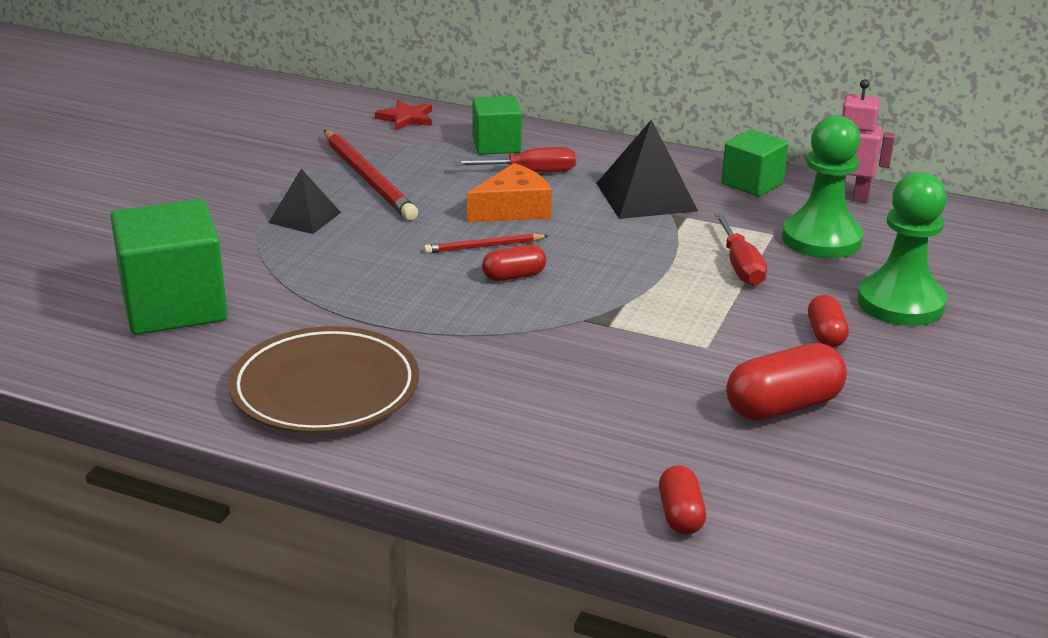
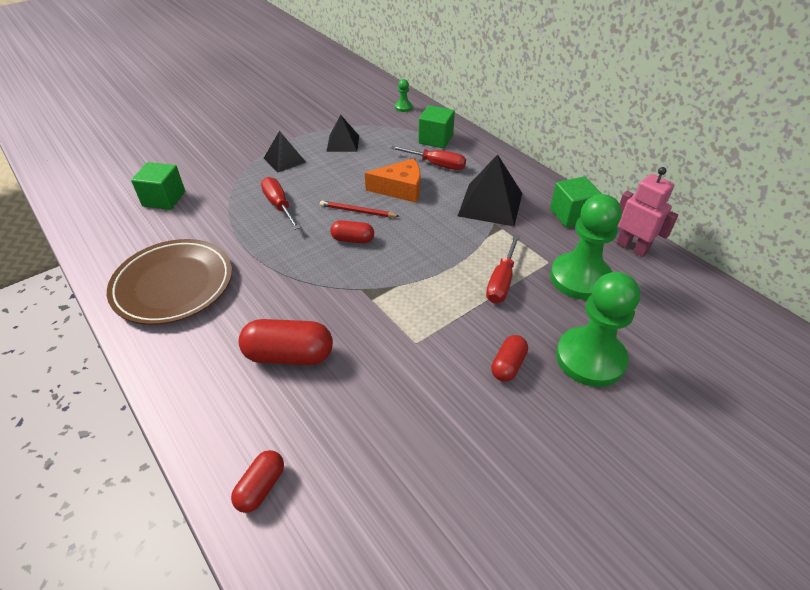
camera: 30 degrees right, 15 degrees up
green cube [110,199,228,335] -> green cube [131,162,185,210], size x0.59
red pencil [324,130,418,220] -> black pyramid [326,114,359,152]
red star [375,100,432,130] -> green pawn [395,79,412,112]
red capsule [726,343,847,421] -> red capsule moved to [238,319,333,365]
none -> red screwdriver [261,177,300,230]

